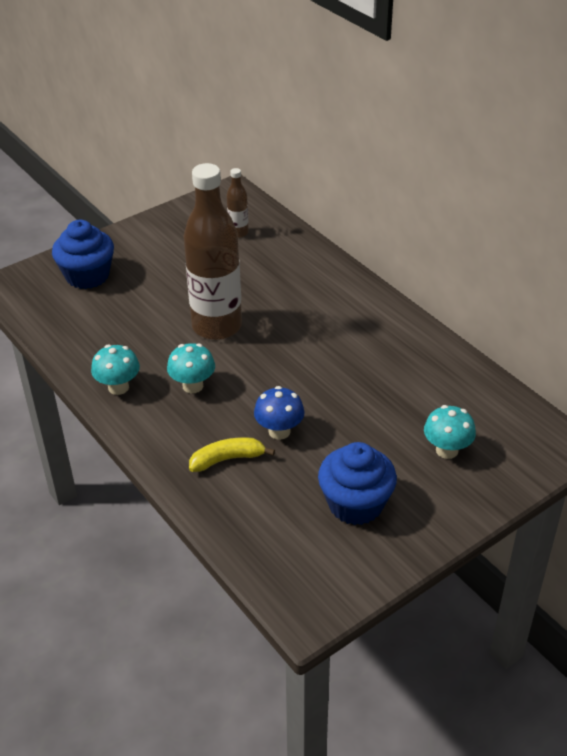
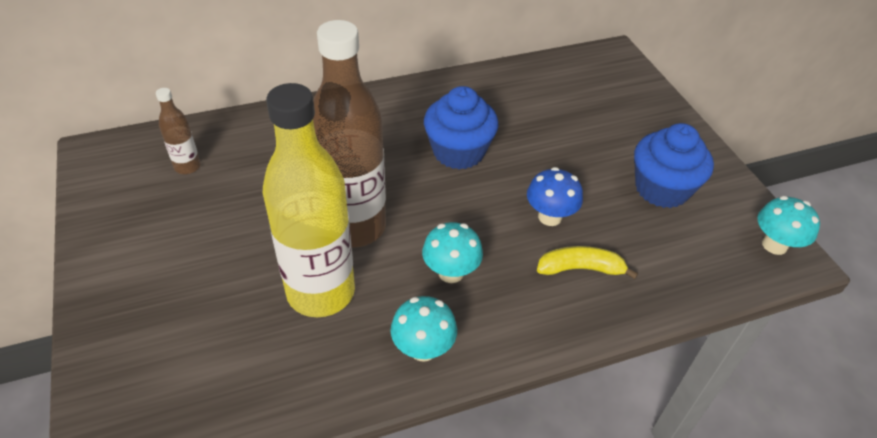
camera: 75 degrees left, 5 degrees up
blue cupcake [52,220,114,289] -> blue cupcake moved to [424,86,498,170]
yellow banana [189,437,275,472] -> yellow banana turned 90 degrees clockwise [537,246,638,279]
turquoise mushroom [424,405,476,459] -> turquoise mushroom moved to [757,196,820,255]
none -> yellow bottle [263,83,355,317]

